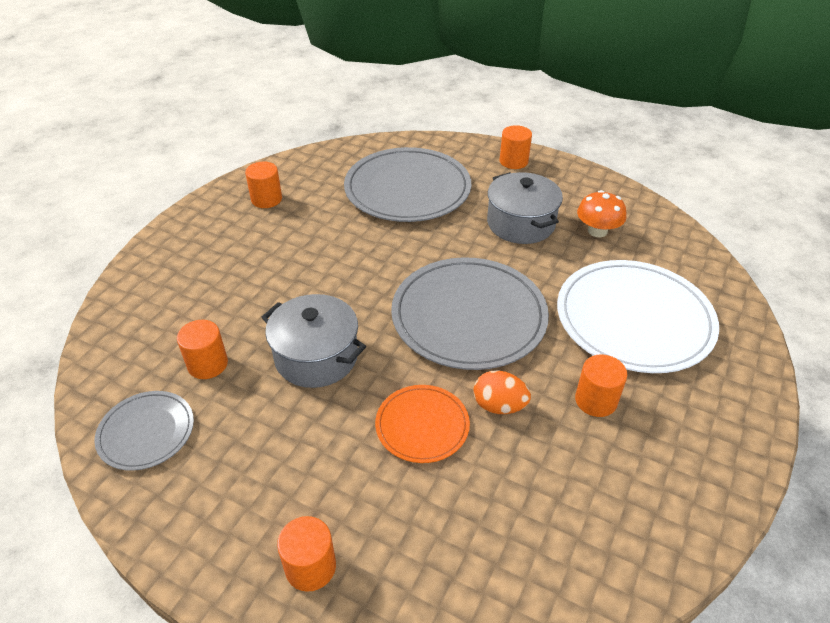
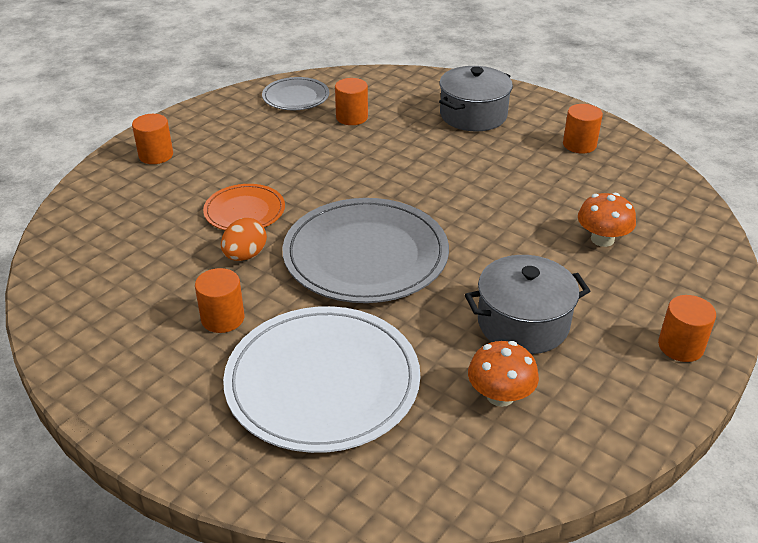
camera: 100 degrees right, 5 degrees down
grey pot [261,294,366,388] -> grey pot moved to [439,66,513,131]
grey plate [344,147,471,222] -> orange mushroom [578,193,636,247]

